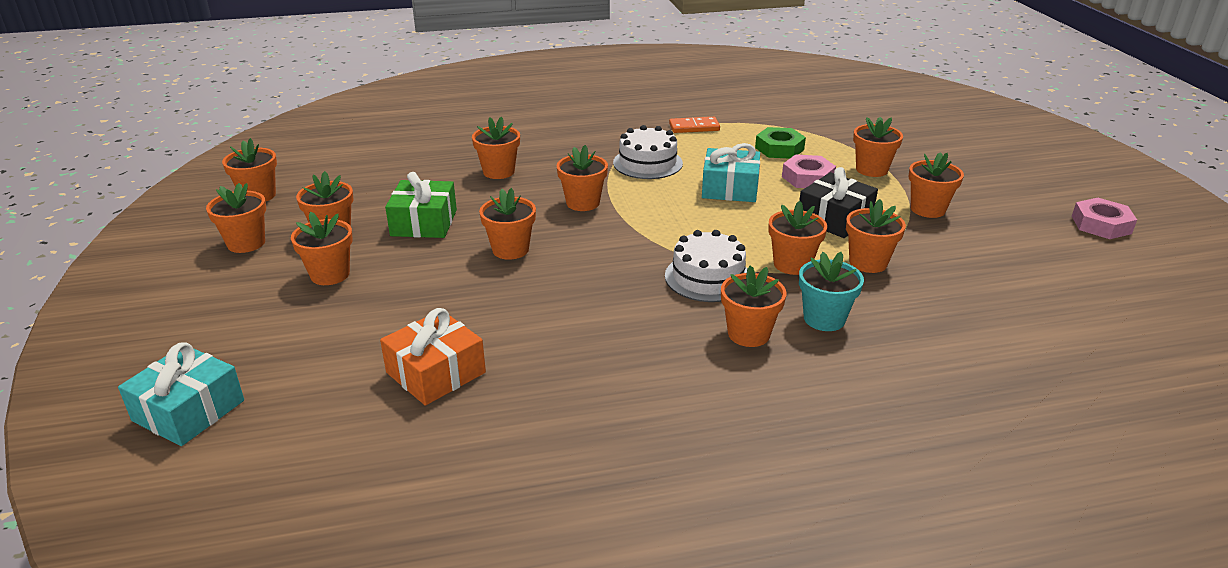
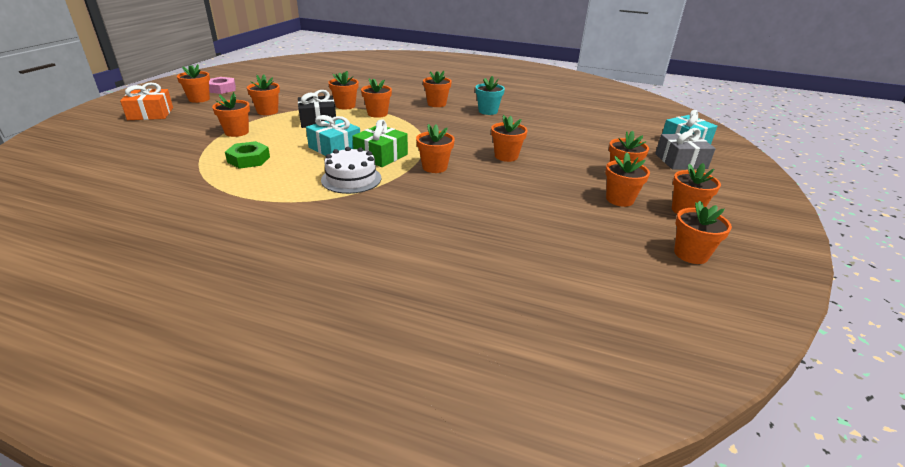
camera: 150 degrees left, 0 degrees up
orange gift [380,308,486,406] -> orange gift moved to [120,83,173,120]
green gift [385,172,457,238] -> green gift moved to [352,119,408,167]
orange flower pot [472,117,520,179] -> orange flower pot moved to [177,64,210,103]
white cake [665,230,747,302] -> none
orange domino [669,117,720,133] -> none
pink nut [782,154,836,188] -> none
turquoise flower pot [799,252,864,331] -> turquoise flower pot moved to [475,76,505,115]
none -> grey gift [655,128,716,170]

